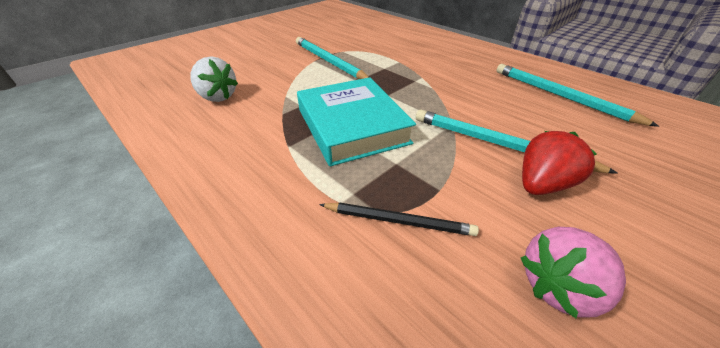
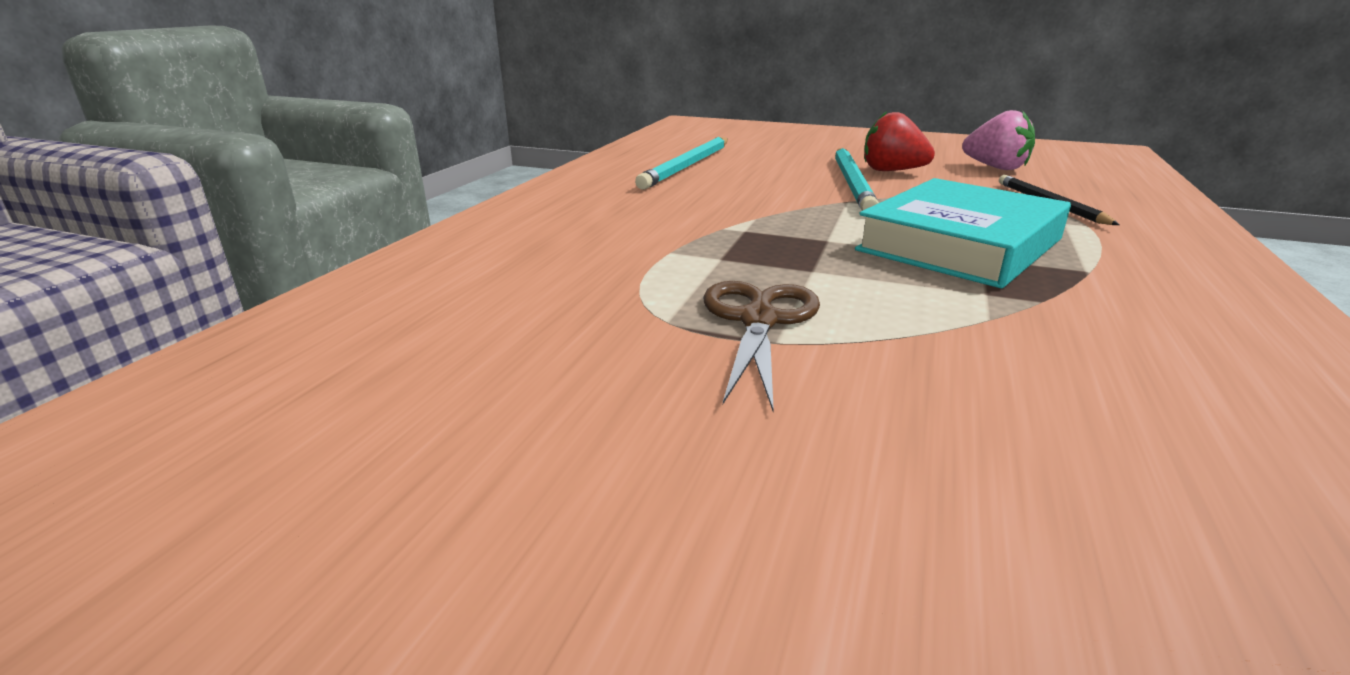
camera: 115 degrees left, 15 degrees down
white strawberry [190,57,238,102] -> none
turquoise pencil [296,37,369,79] -> brown scissors [703,281,820,411]

